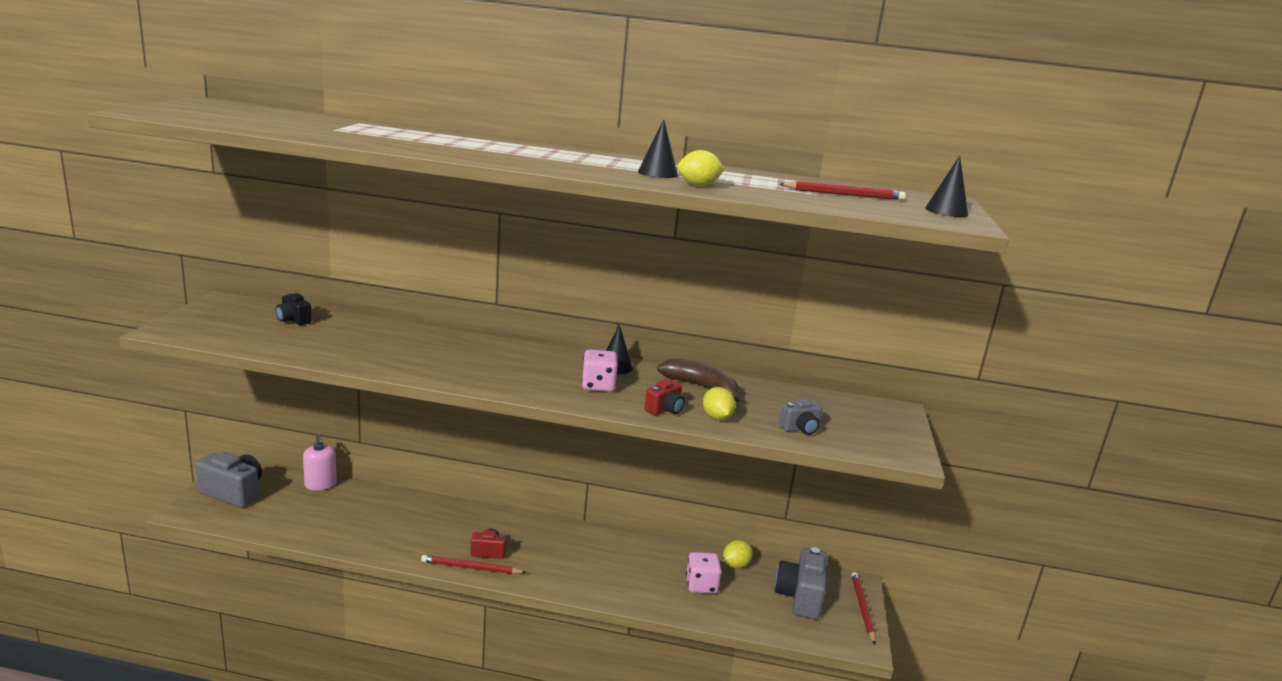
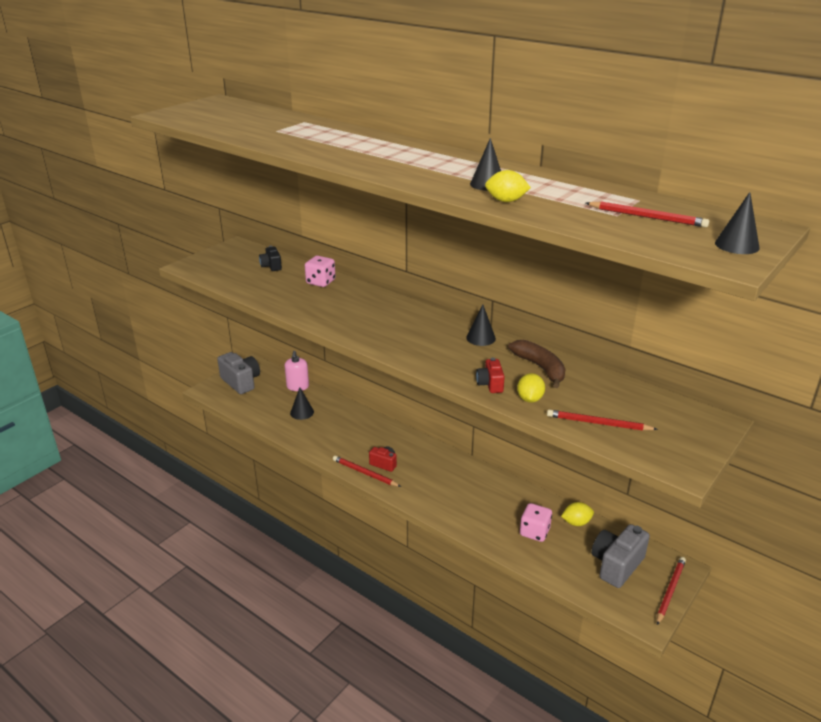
camera: 30 degrees right, 10 degrees up
pink dice [582,349,618,392] -> pink dice moved to [305,256,336,287]
red camera [645,379,685,416] -> red camera turned 105 degrees clockwise [476,358,505,393]
grey camera [779,398,822,435] -> red pencil [547,409,658,431]
none -> black cone [290,387,314,420]

